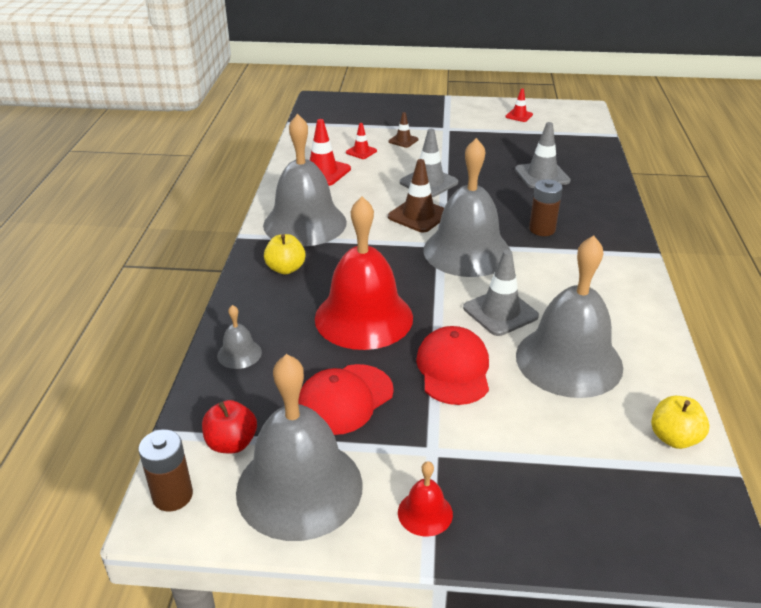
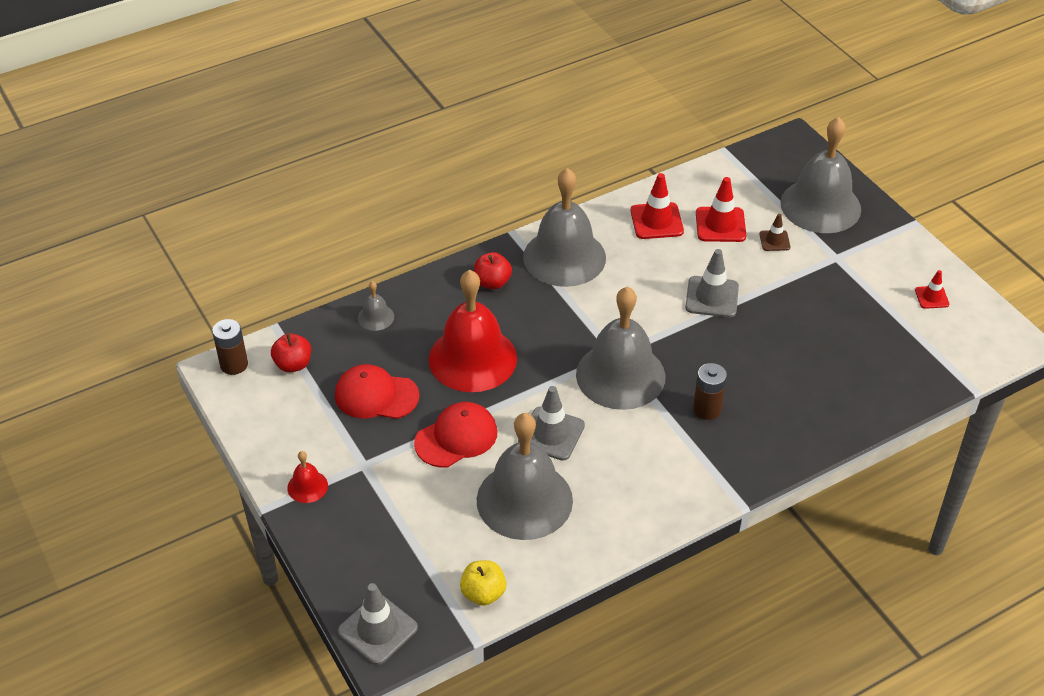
camera: 55 degrees right, 10 degrees up
grey bell [236,354,363,541] -> grey bell moved to [780,117,861,233]
yellow apple [264,234,306,274] -> red apple [474,252,512,289]
red traffic cone [346,123,377,159] -> red traffic cone [696,177,746,242], size x1.74
brown traffic cone [388,159,444,232] -> none
grey traffic cone [515,122,571,188] -> grey traffic cone moved to [338,583,418,665]

